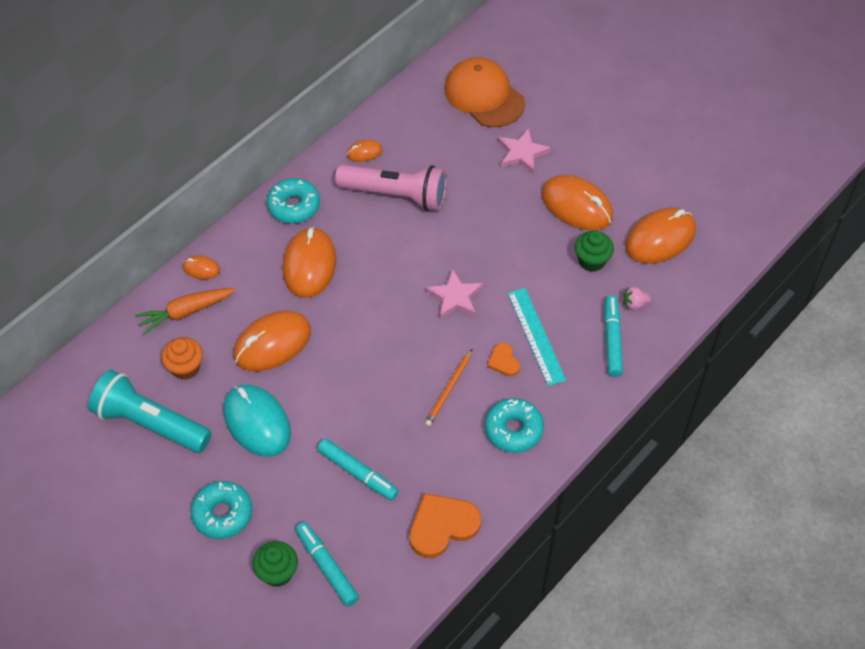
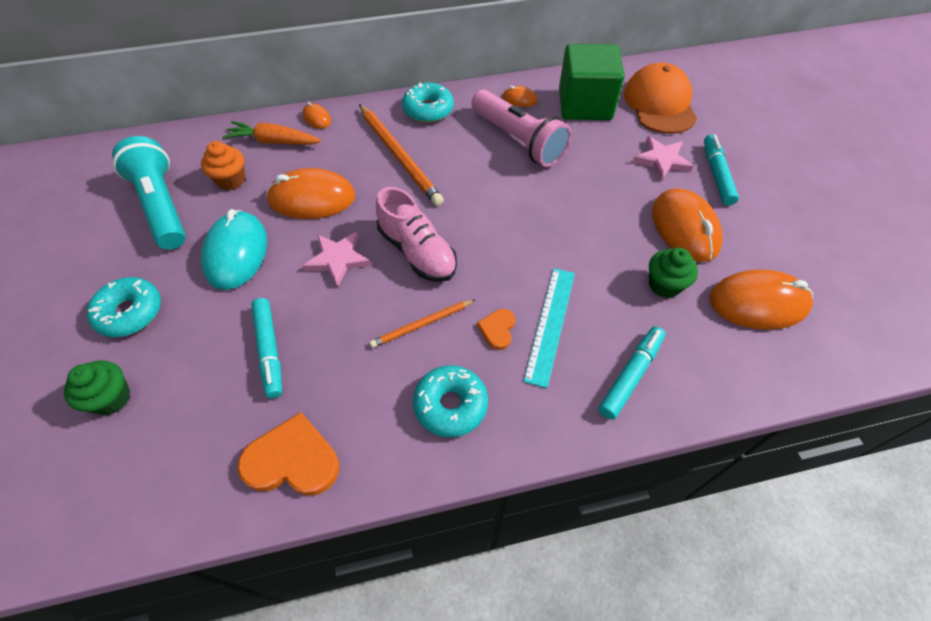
camera: 35 degrees right, 0 degrees up
orange mouse [282,227,336,298] -> orange pencil [359,104,444,206]
turquoise marker [295,522,359,606] -> turquoise marker moved to [704,134,739,206]
pink star [426,268,483,319] -> pink star moved to [303,232,371,288]
pink strawberry [623,286,651,310] -> none
none -> pink shoe [376,187,457,282]
none -> green cube [559,44,625,120]

